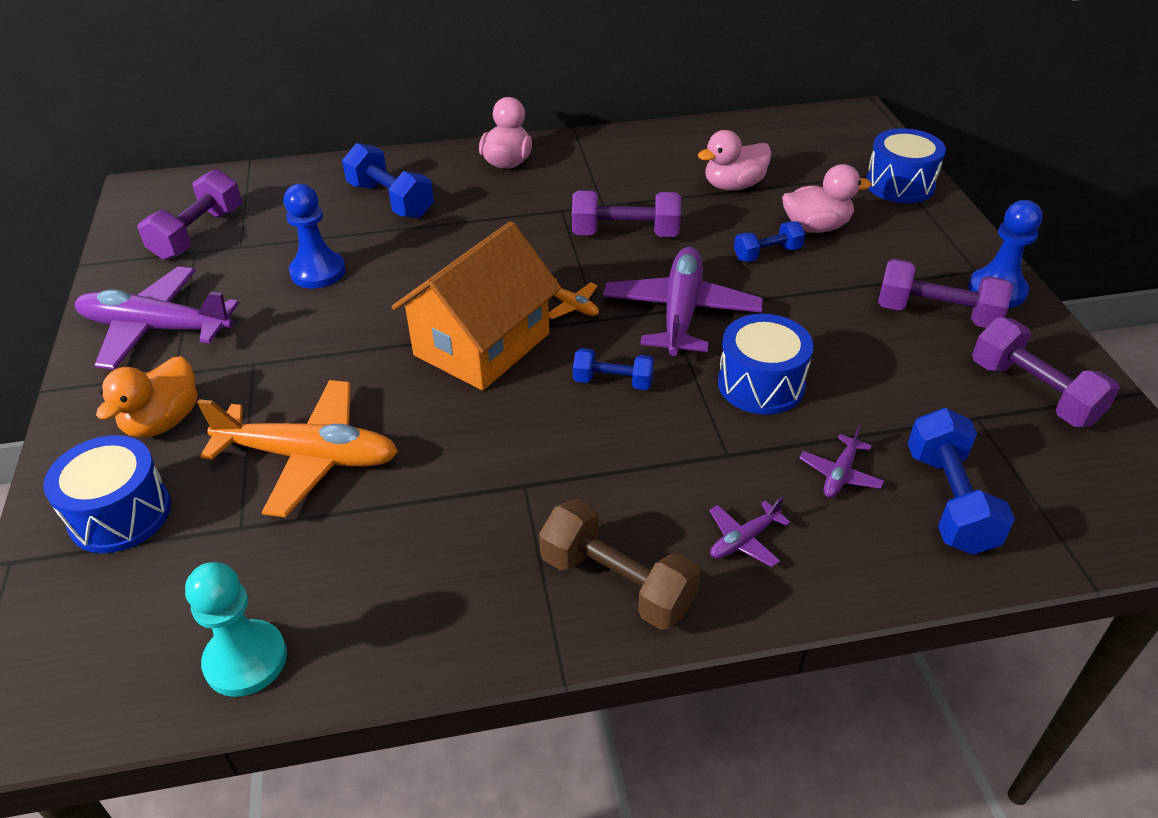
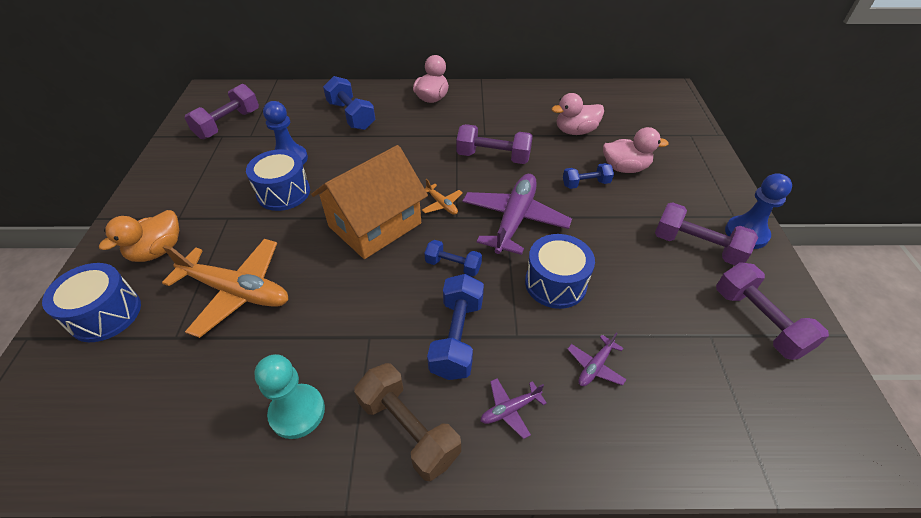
camera: 10 degrees right, 5 degrees up
purple plane [75,267,239,370] -> none
turquoise pawn [185,562,287,697] -> turquoise pawn moved to [254,354,325,439]
blue drum [866,128,946,203] -> blue drum moved to [246,149,310,211]
blue dumbbell [908,408,1015,555] -> blue dumbbell moved to [427,274,484,380]

